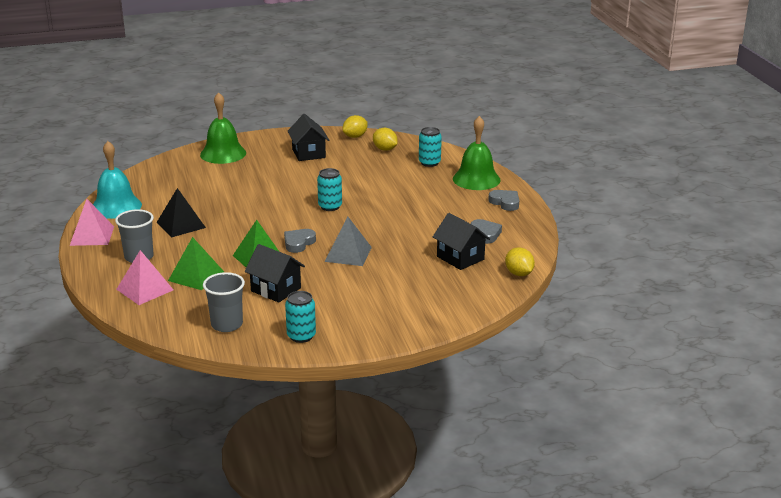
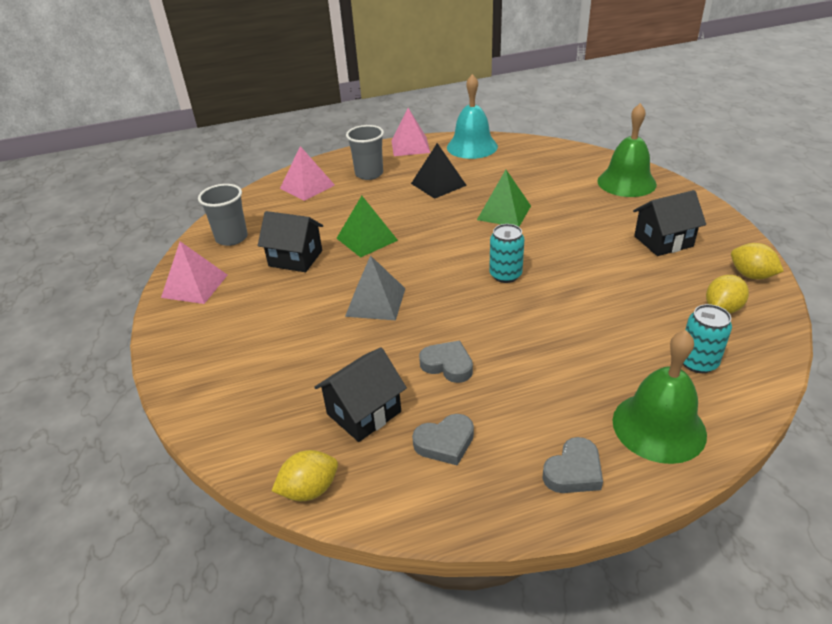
camera: 90 degrees right, 10 degrees up
green pyramid [168,237,224,290] -> green pyramid moved to [477,170,531,227]
black house [245,244,305,303] -> black house turned 75 degrees clockwise [258,211,323,272]
grey heart [284,229,316,253] -> grey heart moved to [419,341,473,383]
turquoise can [285,291,316,343] -> pink pyramid [161,241,227,304]

